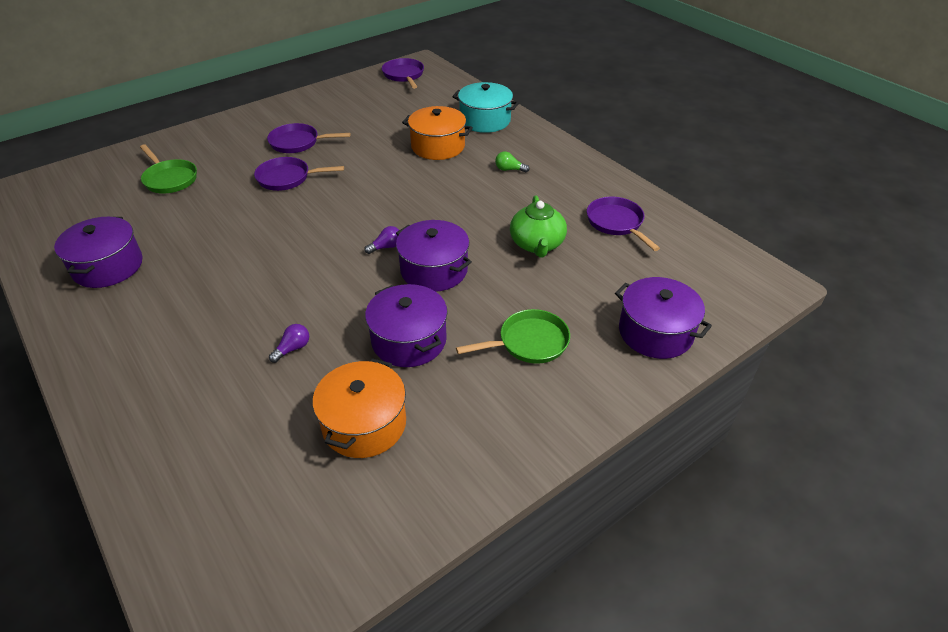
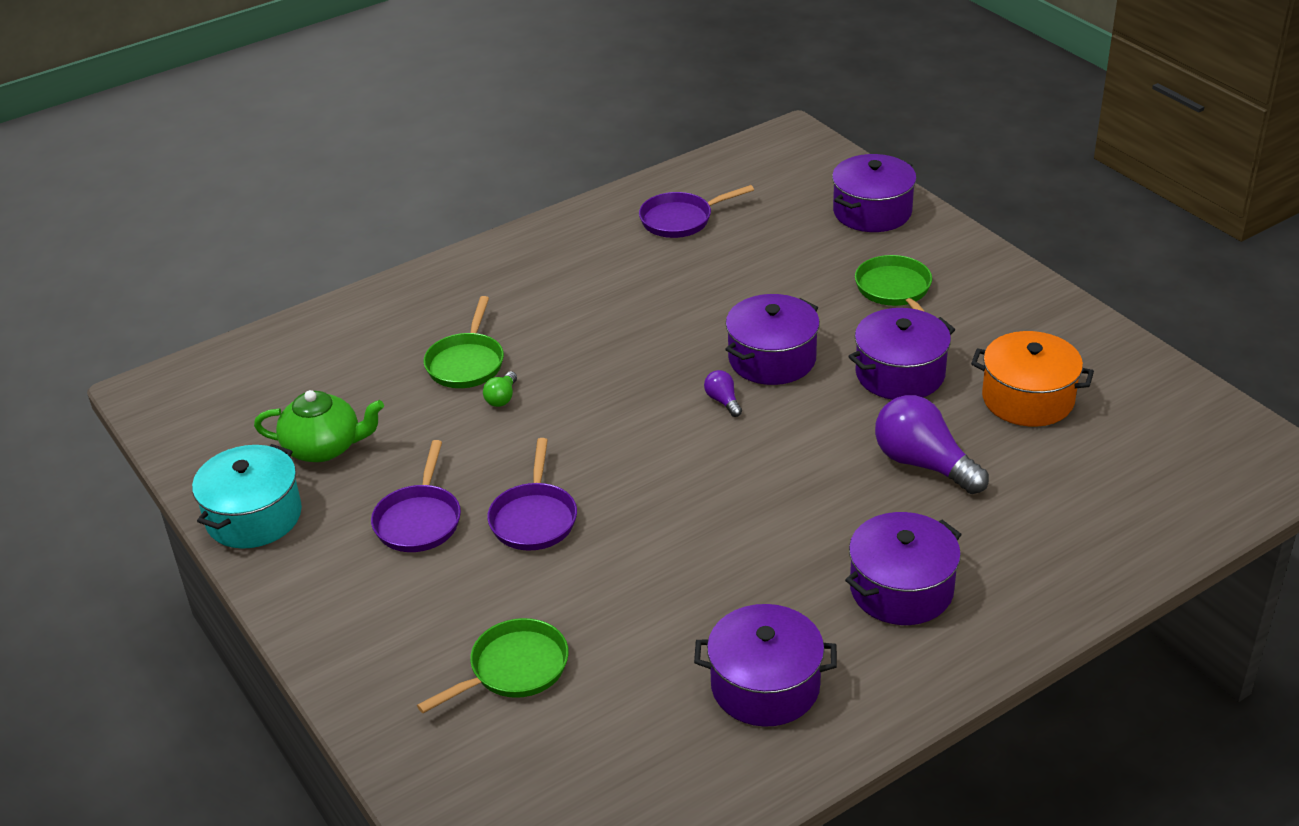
camera: 85 degrees left, 5 degrees down
purple light bulb [269,324,309,363] -> purple light bulb [875,395,989,494], size x2.19
purple pan [382,58,424,89] -> none
orange pot [402,106,473,160] -> green pan [424,296,504,388]
turquoise pot [452,82,519,133] -> turquoise pot moved to [192,444,302,549]
green light bulb [495,151,530,173] -> green light bulb moved to [483,371,517,407]
green teapot [510,195,567,257] -> green teapot moved to [254,390,384,462]
none -> purple pot [845,512,962,625]

